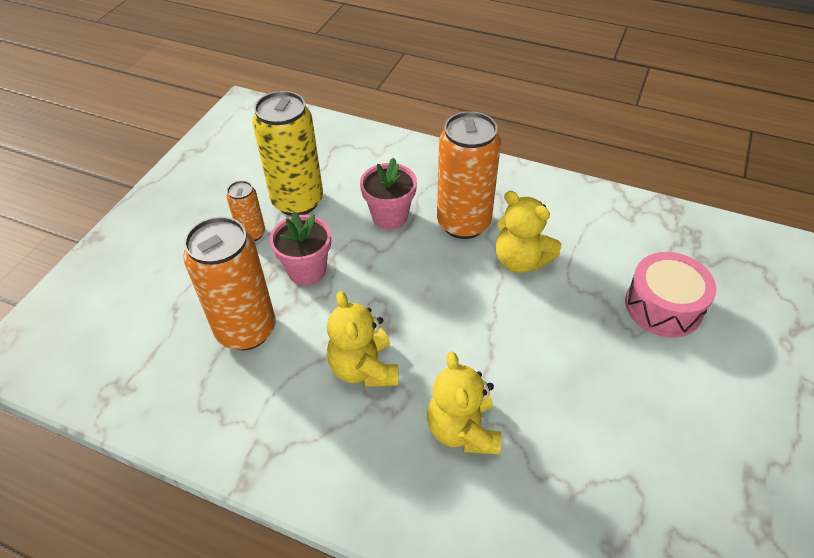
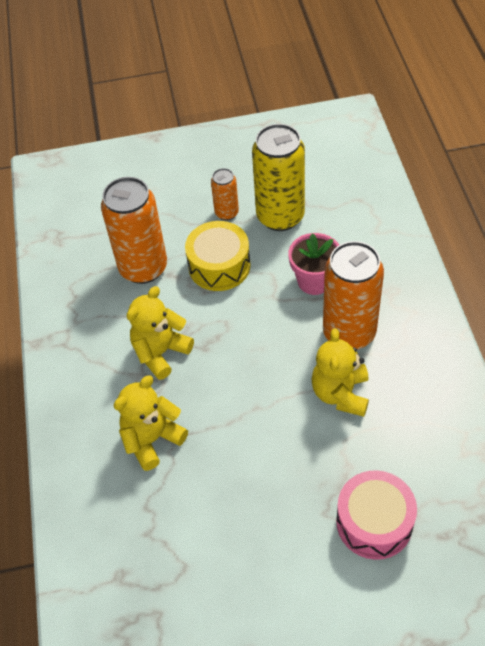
camera: 60 degrees right, 5 degrees up
pink flower pot [270,211,331,285] -> yellow drum [185,221,251,291]

